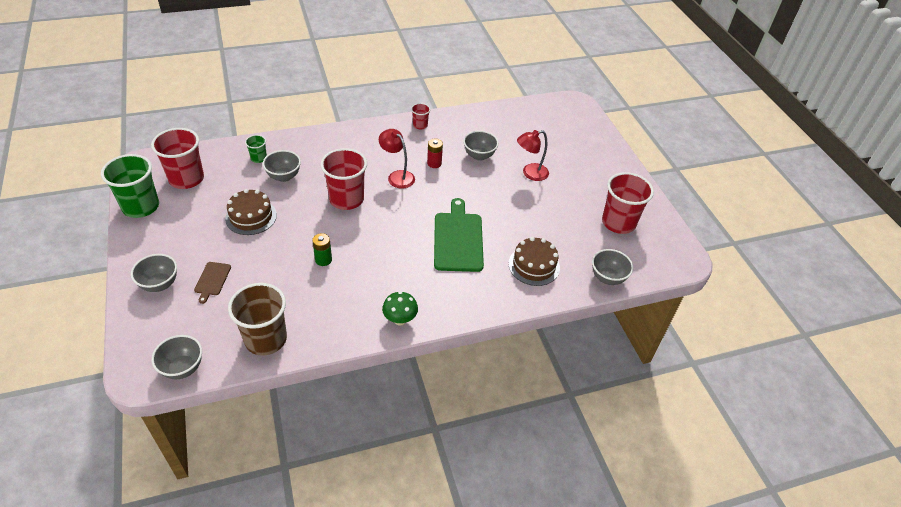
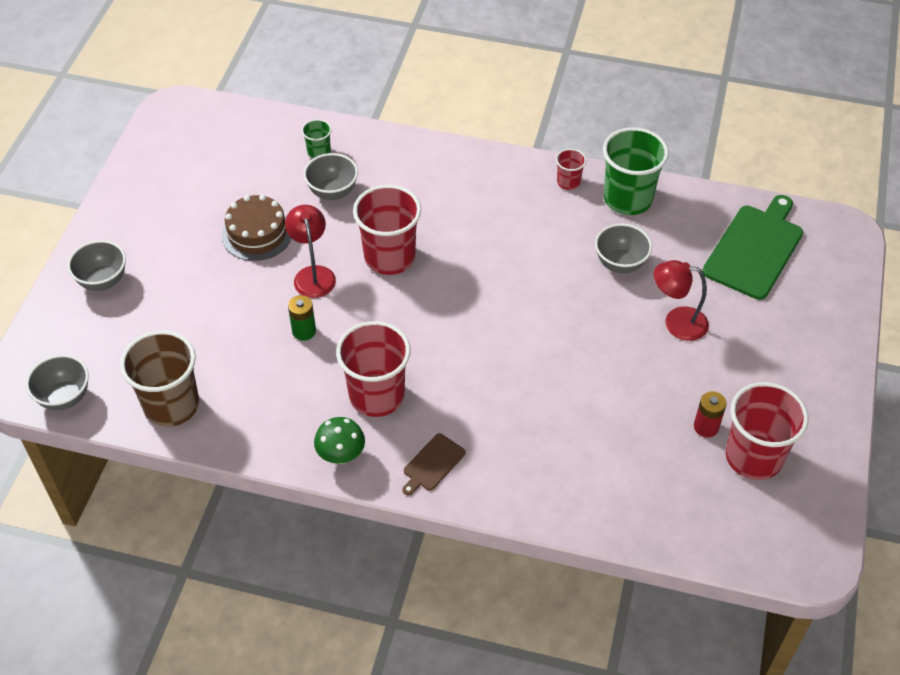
camera: 35 degrees right, 5 degrees up
green cup [101,154,159,218] -> green cup moved to [603,127,669,215]
red cup [151,128,204,189] -> red cup moved to [336,321,410,417]
brown cutting board [194,262,231,304] -> brown cutting board moved to [403,433,466,495]
red lamp [379,129,415,189] -> red lamp moved to [285,205,336,298]
red battery [427,139,443,168] -> red battery moved to [694,391,727,438]
green cutting board [434,198,484,272] -> green cutting board moved to [702,195,803,300]
brown cake [508,237,560,286] -> none
grey bowl [592,249,634,285] -> none

